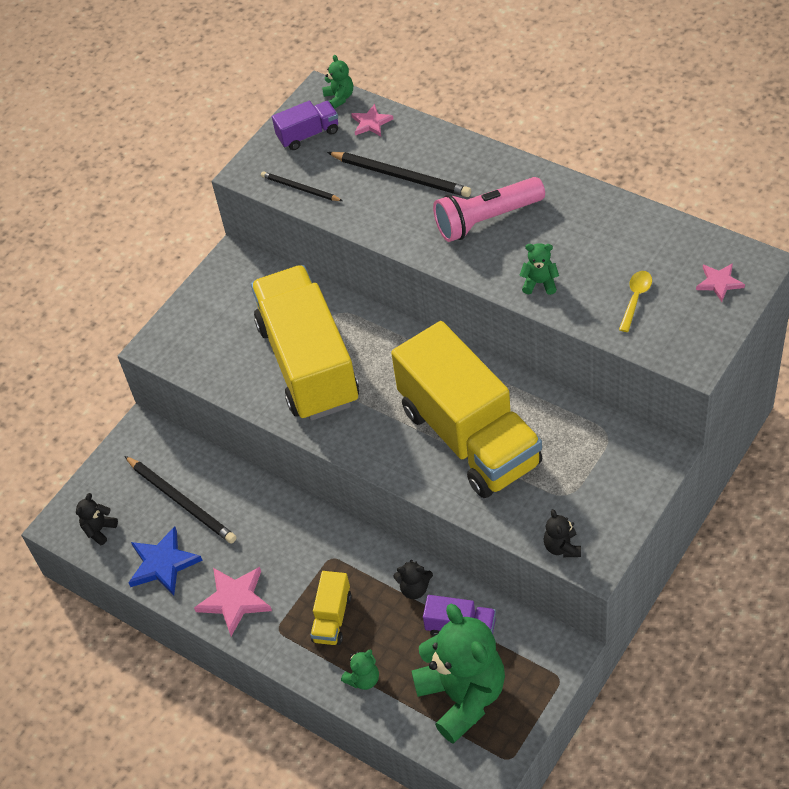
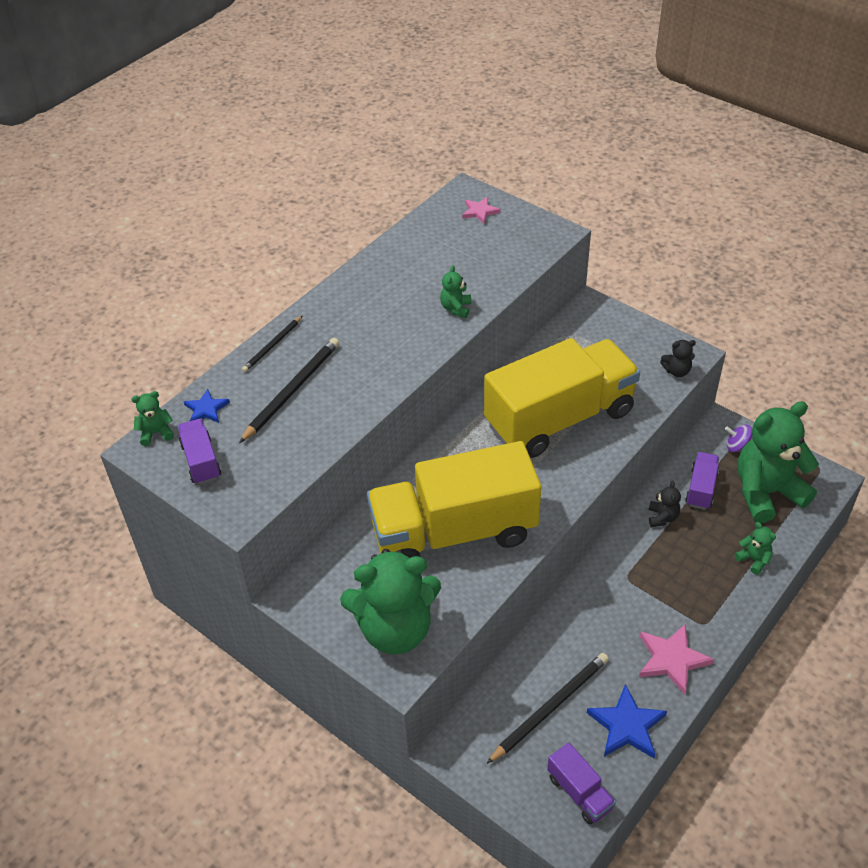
camera: 90 degrees left, 5 degrees down
black teddy bear [76,493,118,545] -> purple truck [547,742,616,824]
black pencil [261,172,343,201] -> black pencil moved to [242,316,302,372]
yellow truck [310,571,351,645] -> none
pink star [351,104,394,136] -> blue star [184,389,230,423]
pink flashlight [433,177,545,242] -> none
yellow spoon [619,271,652,332] -> none
none -> green teddy bear [340,549,441,654]
none -> purple spinning top [725,425,753,452]

